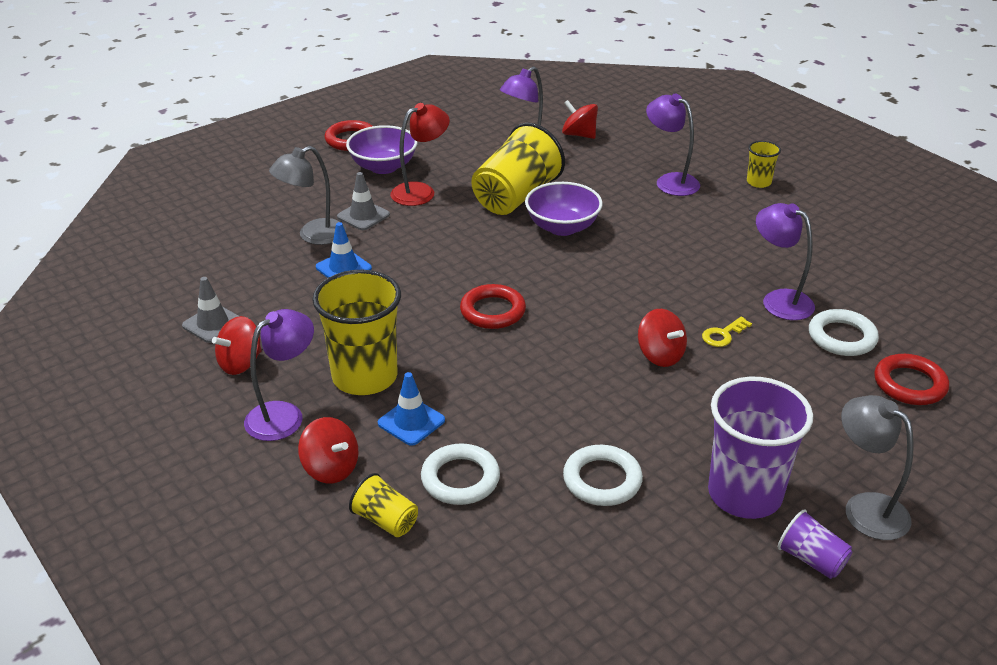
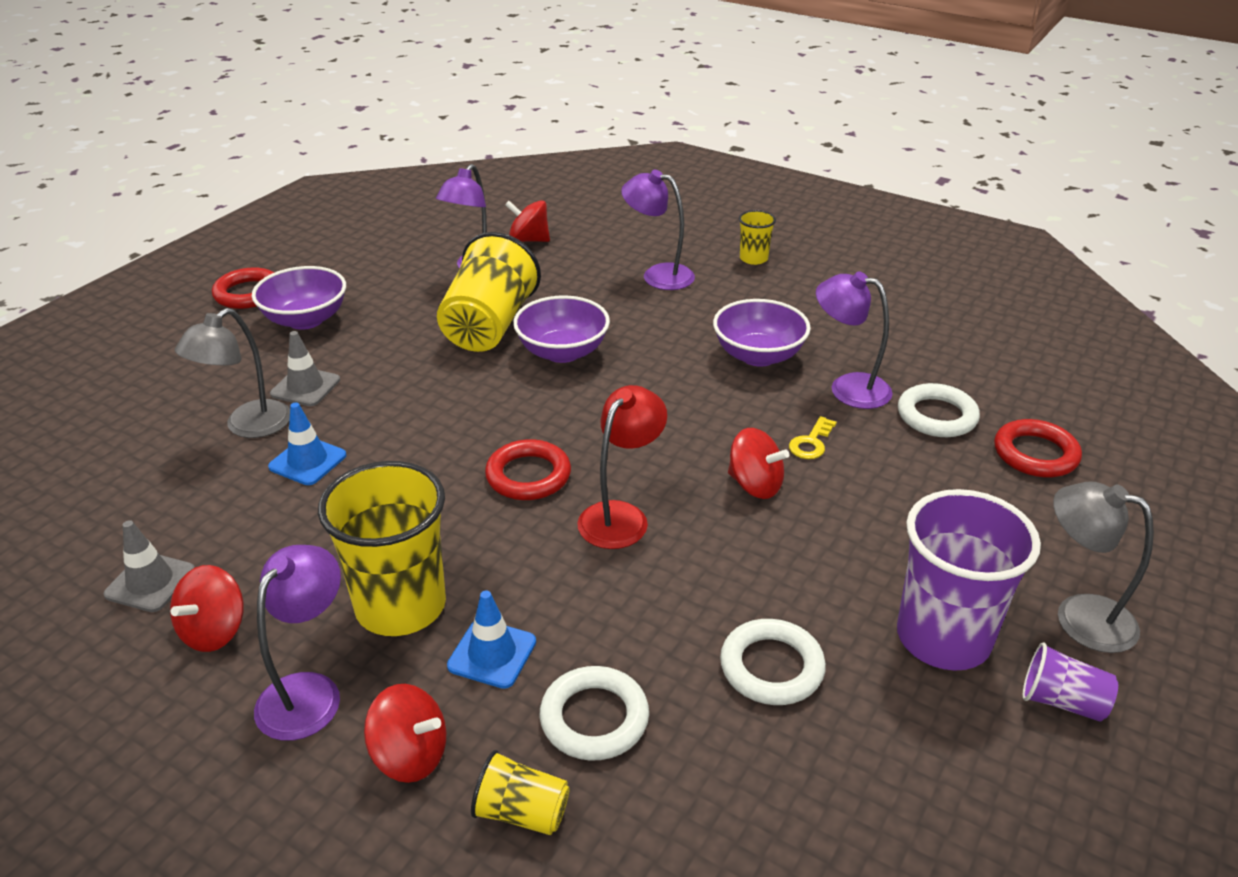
camera: 20 degrees left, 0 degrees up
red lamp [390,103,450,206] -> red lamp moved to [577,385,667,549]
none -> purple bowl [713,299,811,367]

